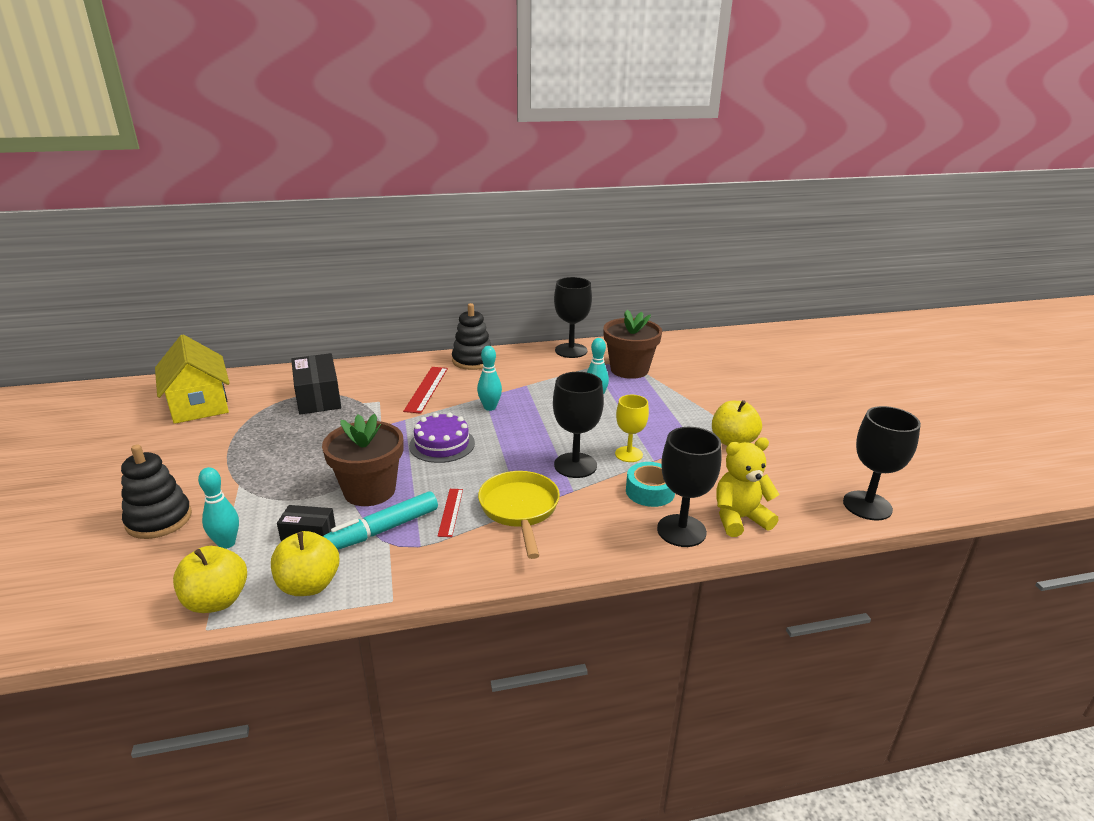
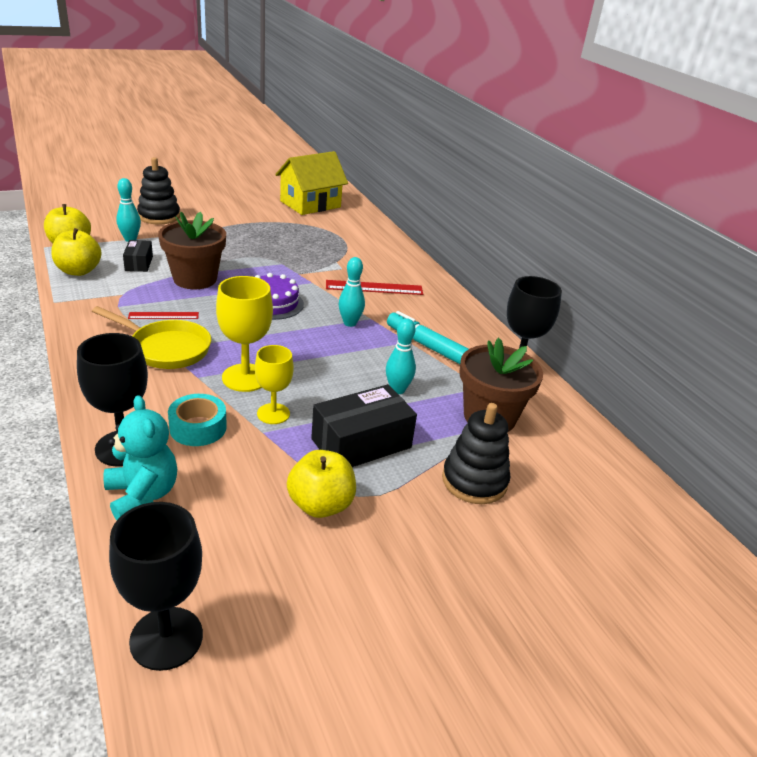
camera: 75 degrees right, 5 degrees up
black box [291,353,341,415] -> black box moved to [311,384,417,467]
turquoise marker [323,491,438,550] -> turquoise marker moved to [387,311,468,364]
black stacking toy [452,303,491,370] -> black stacking toy moved to [442,403,510,504]
yellow pan [478,471,560,559] -> yellow pan turned 45 degrees clockwise [92,306,211,369]
black goblet [553,372,604,478] -> yellow goblet [216,276,273,392]
yellow teddy bear [716,437,779,537] -> turquoise teddy bear [104,395,177,520]

